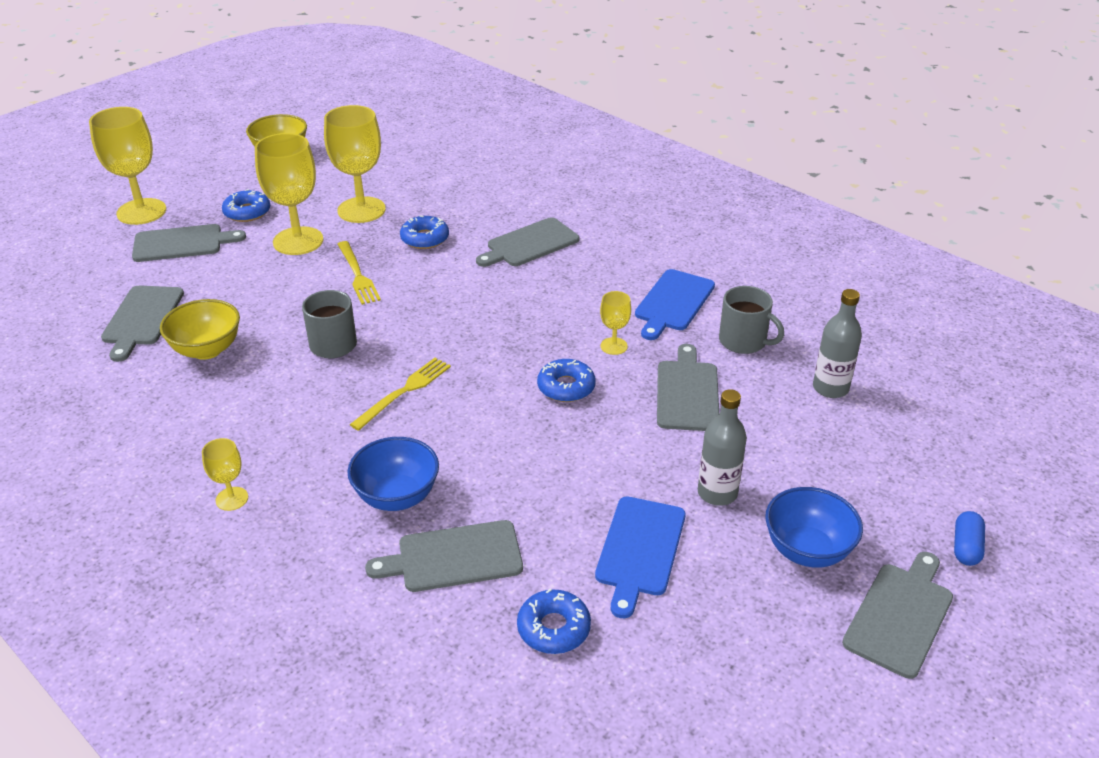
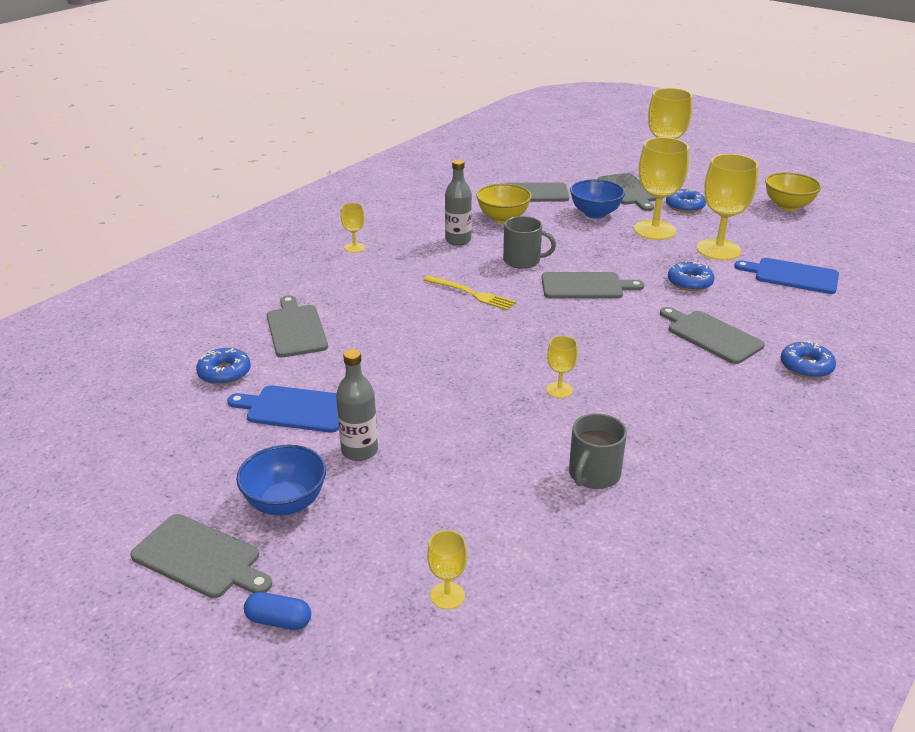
camera: 85 degrees right, 5 degrees down
yellow fork [337,241,381,305] -> none
blue bowl [347,437,439,511] -> blue bowl moved to [570,179,625,219]
blue donut [537,359,596,402] -> blue donut moved to [780,341,836,378]
blue cutting board [635,269,715,340] -> blue cutting board moved to [734,258,839,294]
grey cutting board [657,344,719,431] -> grey cutting board moved to [542,272,644,299]
grey bottle [813,289,862,398] -> grey bottle moved to [445,159,472,246]
none -> yellow goblet [427,530,467,609]

